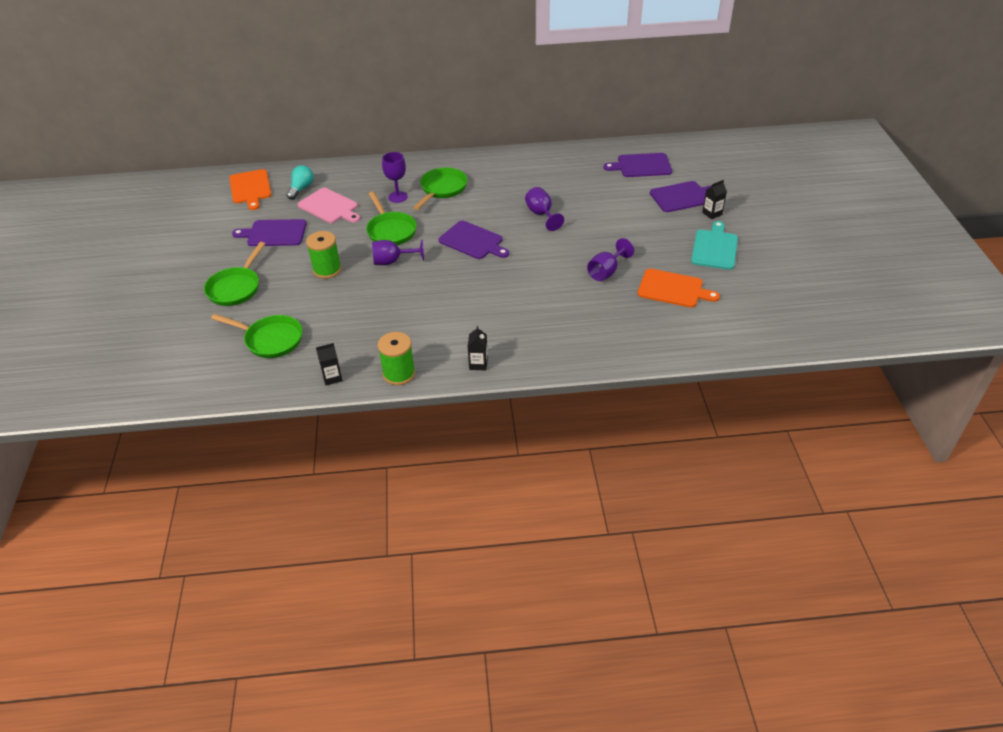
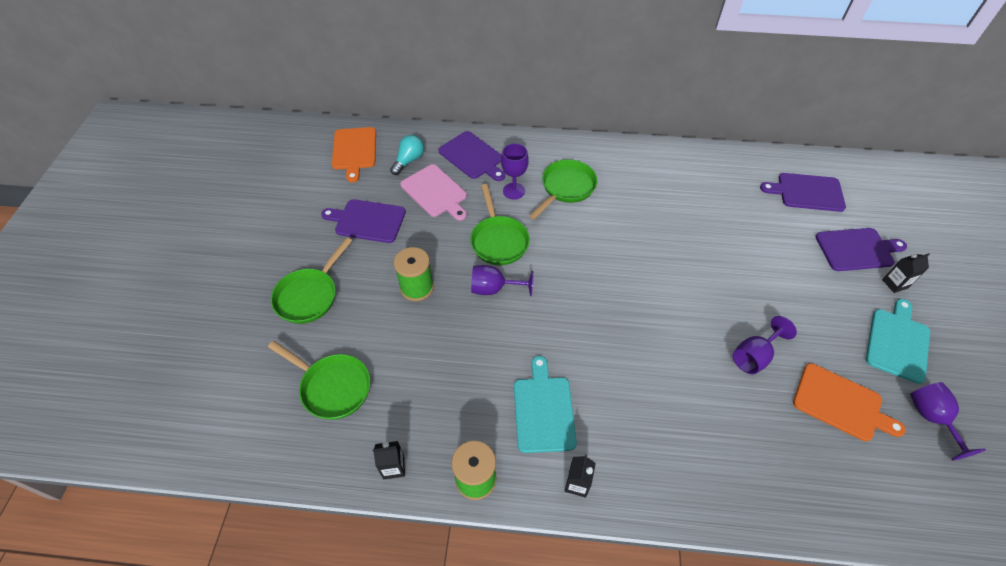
camera: 10 degrees right, 10 degrees up
purple cutting board [439,221,509,259] -> purple cutting board moved to [438,131,505,181]
purple goblet [525,187,564,231] -> purple goblet moved to [910,382,986,461]
none -> turquoise cutting board [514,356,577,453]

